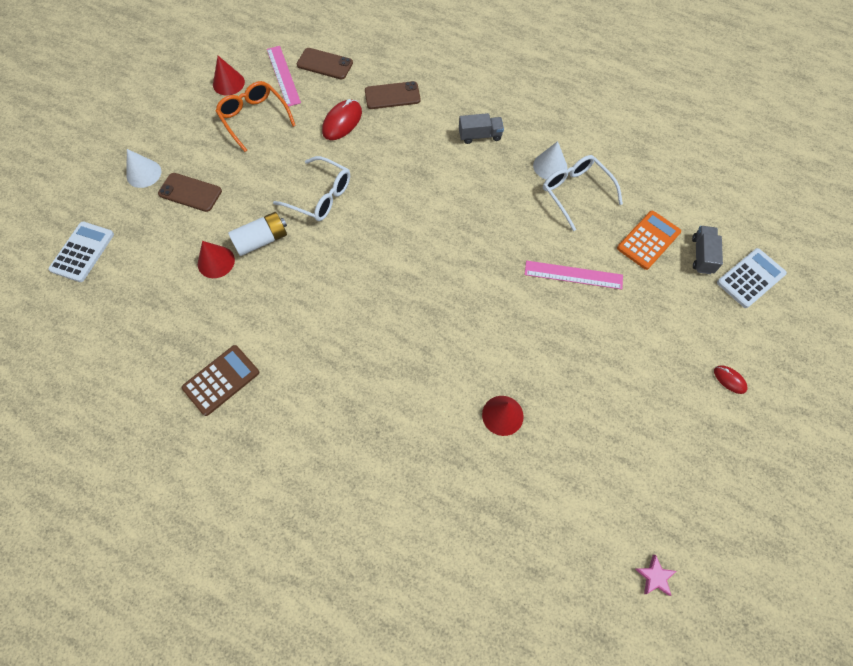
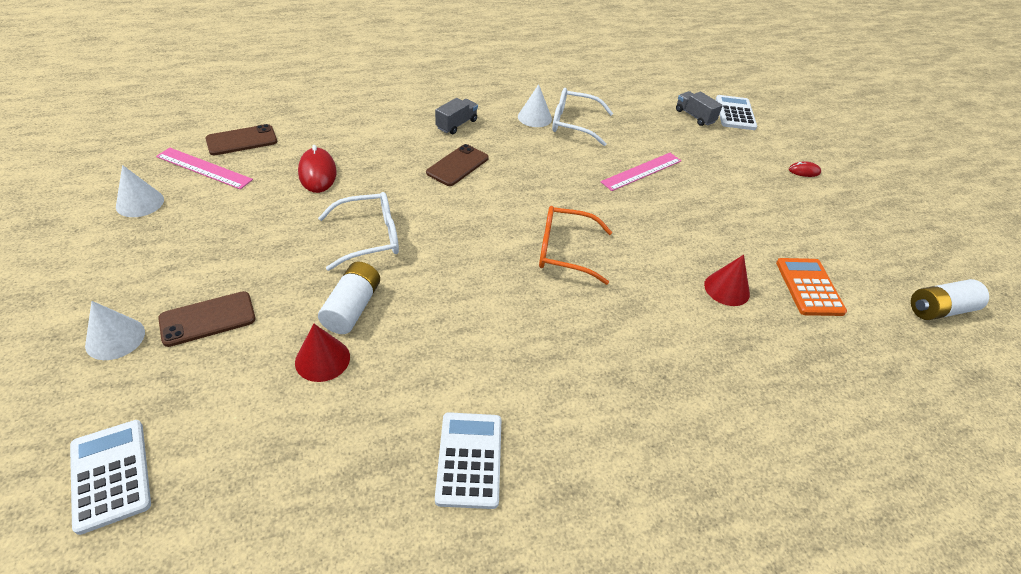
camera: 50 degrees left, 20 degrees down
brown calculator [182,345,259,416] -> white calculator [435,412,501,509]
red cone [213,56,245,95] -> white cone [116,165,164,217]
orange glasses [216,81,296,152] -> orange glasses moved to [539,206,612,285]
brown phone [365,81,421,109] -> brown phone moved to [426,144,489,186]
orange calculator [617,211,681,270] -> orange calculator moved to [776,258,847,316]
pink star [636,555,676,596] -> white battery [911,279,989,320]

